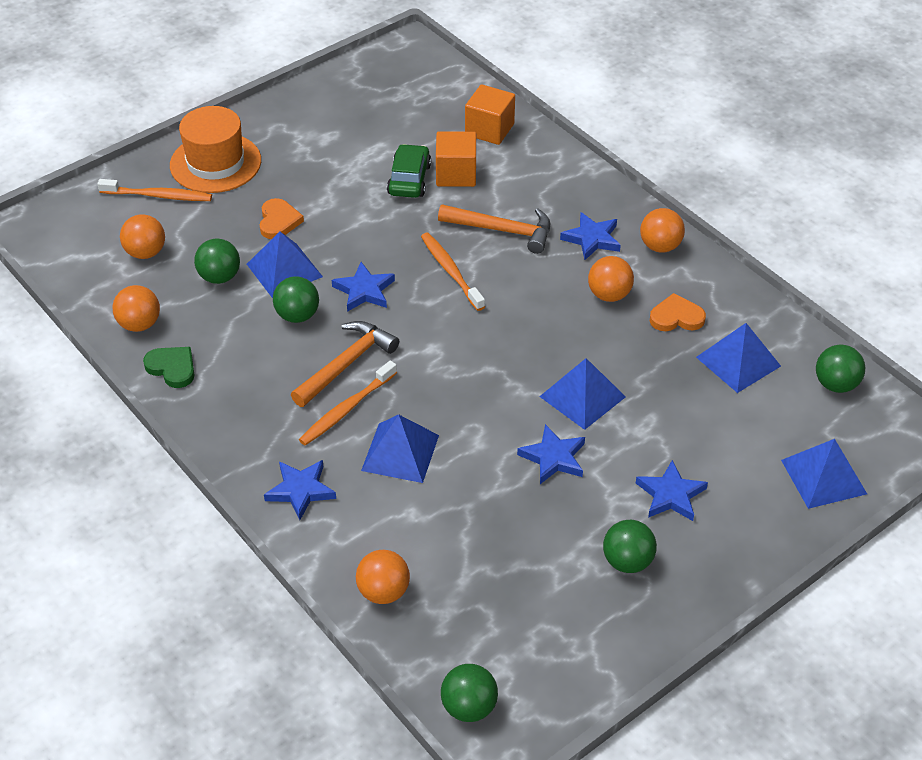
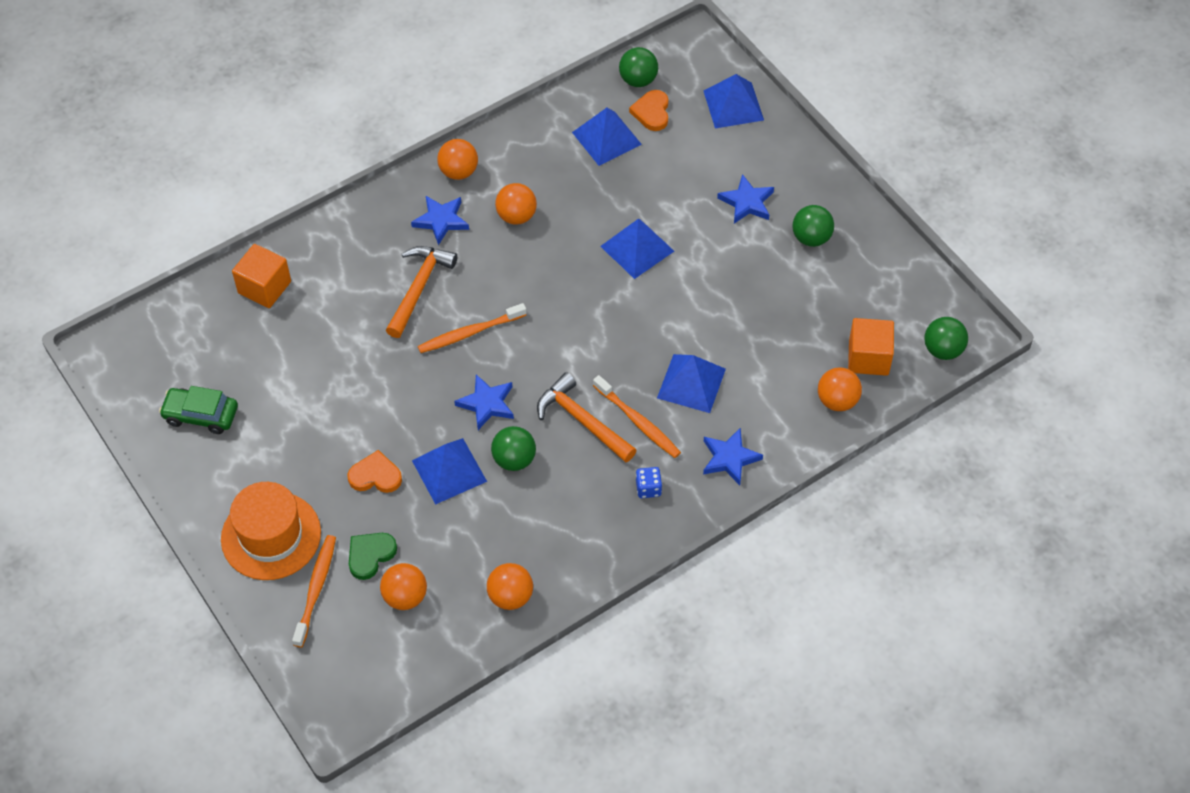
camera: 85 degrees left, 10 degrees up
green heart [143,347,195,388] -> green heart moved to [349,533,397,580]
green ball [194,238,240,284] -> none
green car [387,144,431,198] -> green car moved to [159,386,238,434]
orange cube [436,131,476,187] -> orange cube moved to [848,318,894,376]
blue star [517,424,585,484] -> none
orange heart [650,293,706,331] -> orange heart moved to [629,90,669,131]
none -> blue dice [636,467,662,498]

